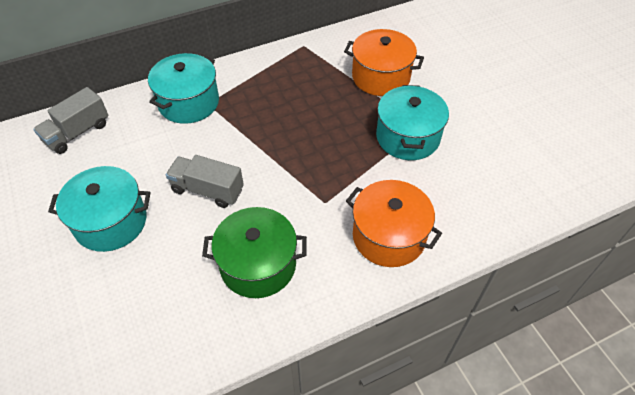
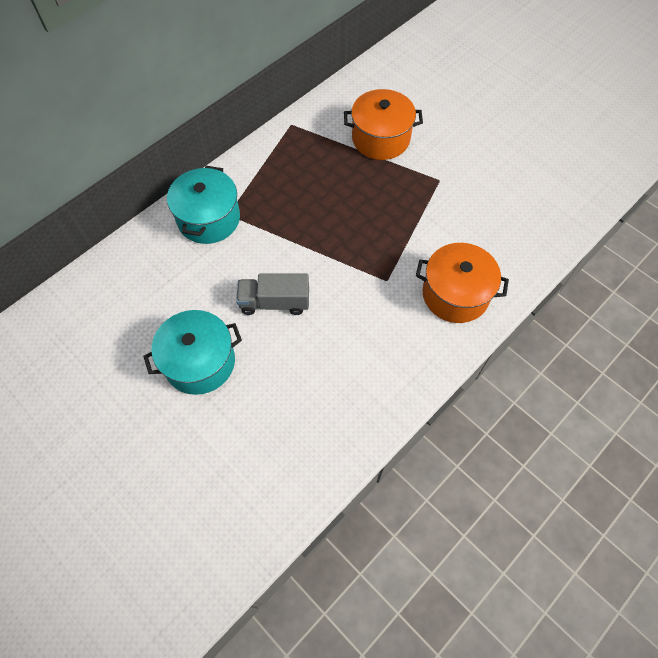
camera: 20 degrees left, 10 degrees up
grey truck [33,87,109,154] -> none
green pot [202,207,307,298] -> none
turquoise pot [376,85,449,160] -> none

